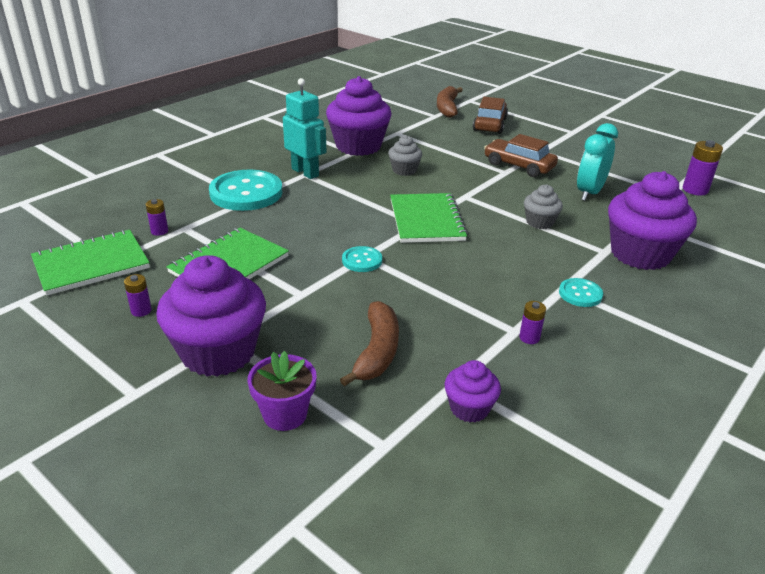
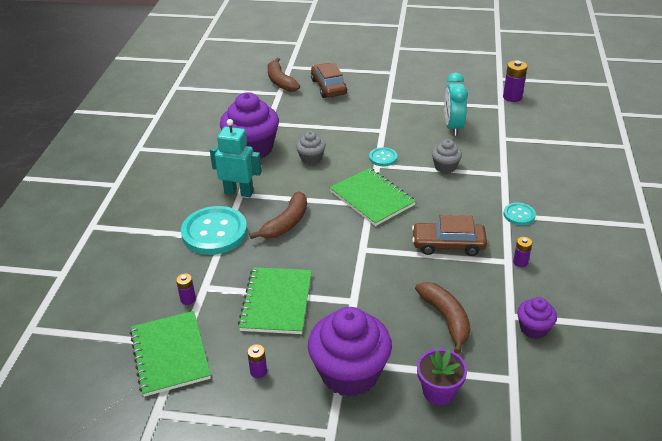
camera: 30 degrees left, 5 degrees up
green notebook [31,230,150,296] -> green notebook turned 45 degrees counterclockwise [130,311,211,397]
turquoise button [342,246,382,272] -> turquoise button moved to [369,147,397,166]
brown car [484,134,558,177] -> brown car moved to [412,215,487,256]
purple cupcake [608,171,697,270] -> none
none -> brown banana [249,191,307,239]

